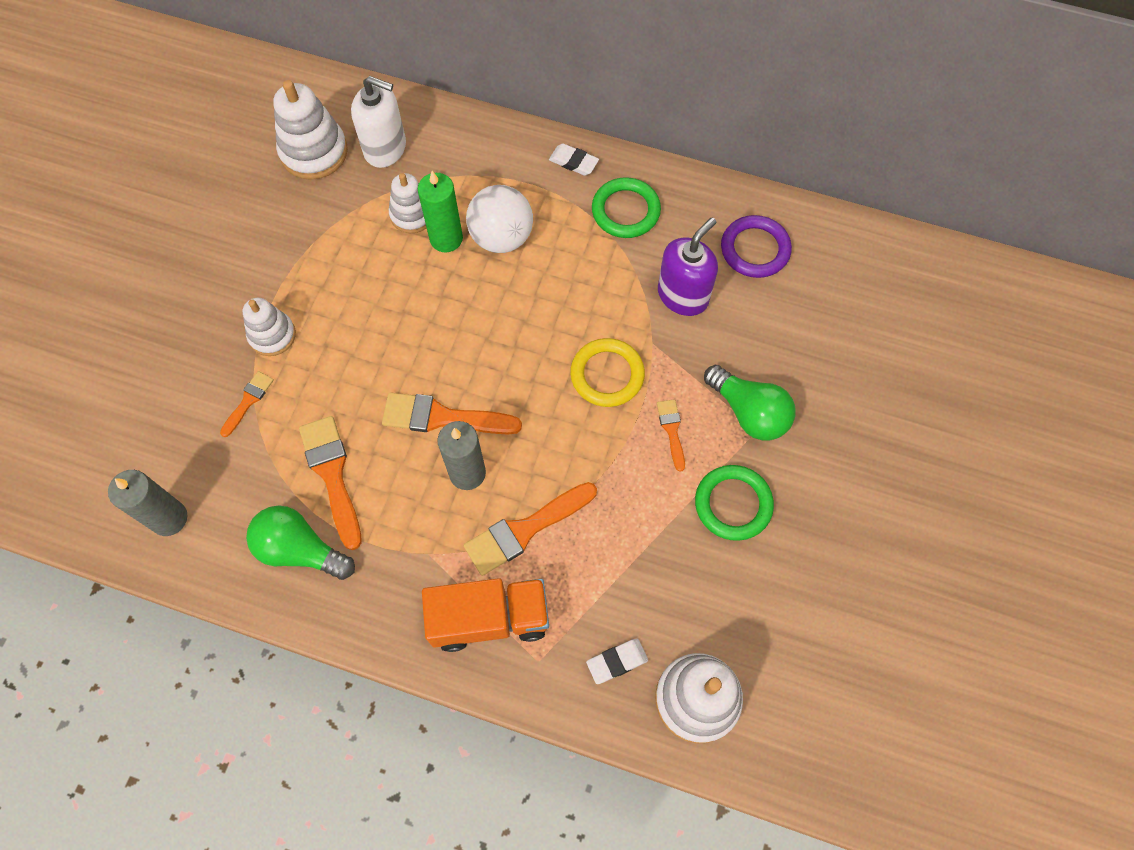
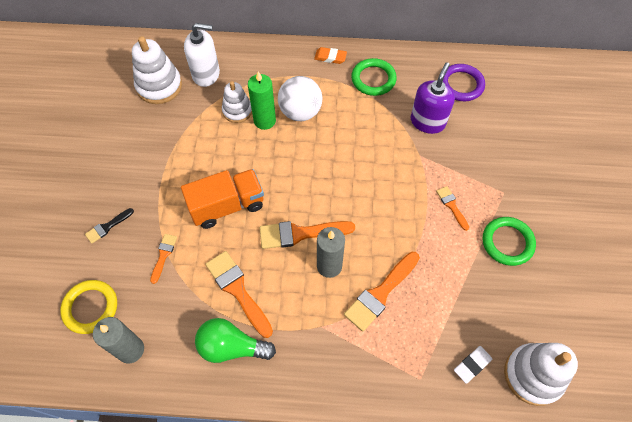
camera: 15 degrees left, 5 degrees down
white stacking toy [243,298,296,356] -> none
orange truck [422,578,549,652] -> orange truck moved to [181,169,264,229]
white eraser [549,144,599,176] -> orange eraser [314,47,347,64]
yellow ring [570,338,645,407] -> yellow ring moved to [60,280,117,334]
green light bulb [704,364,796,440] -> none
none -> black brush [85,208,134,244]

